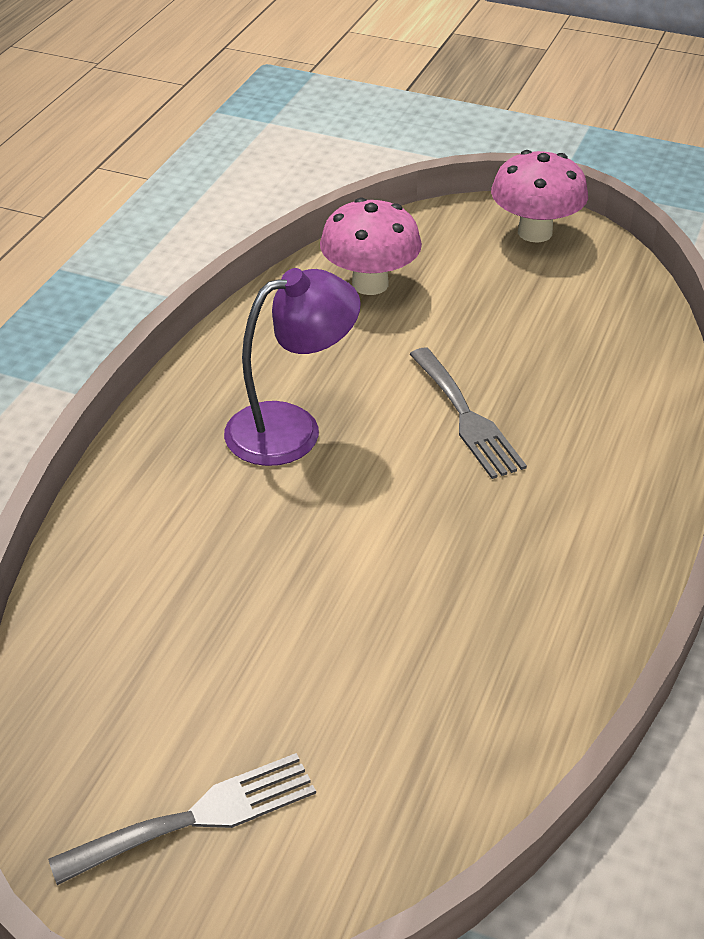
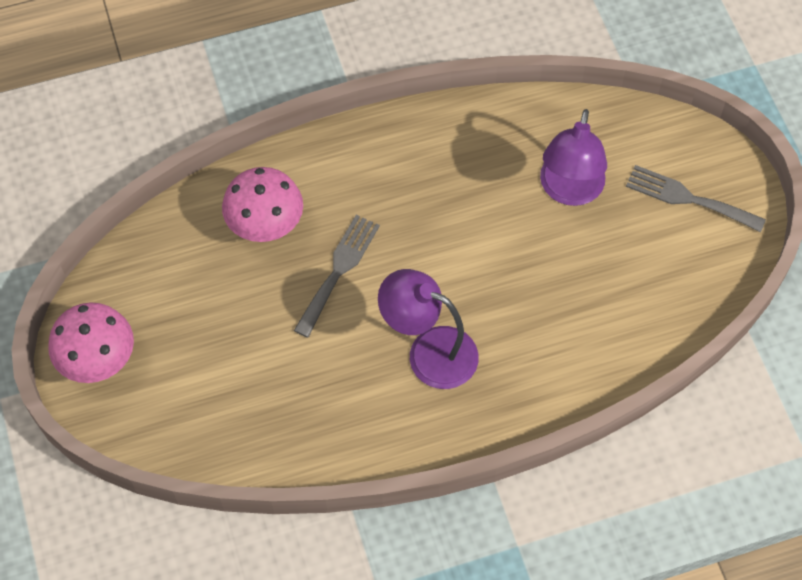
camera: 130 degrees left, 20 degrees up
pink mushroom [320,198,422,295] -> pink mushroom moved to [222,167,303,242]
none -> purple lamp [540,109,607,206]

